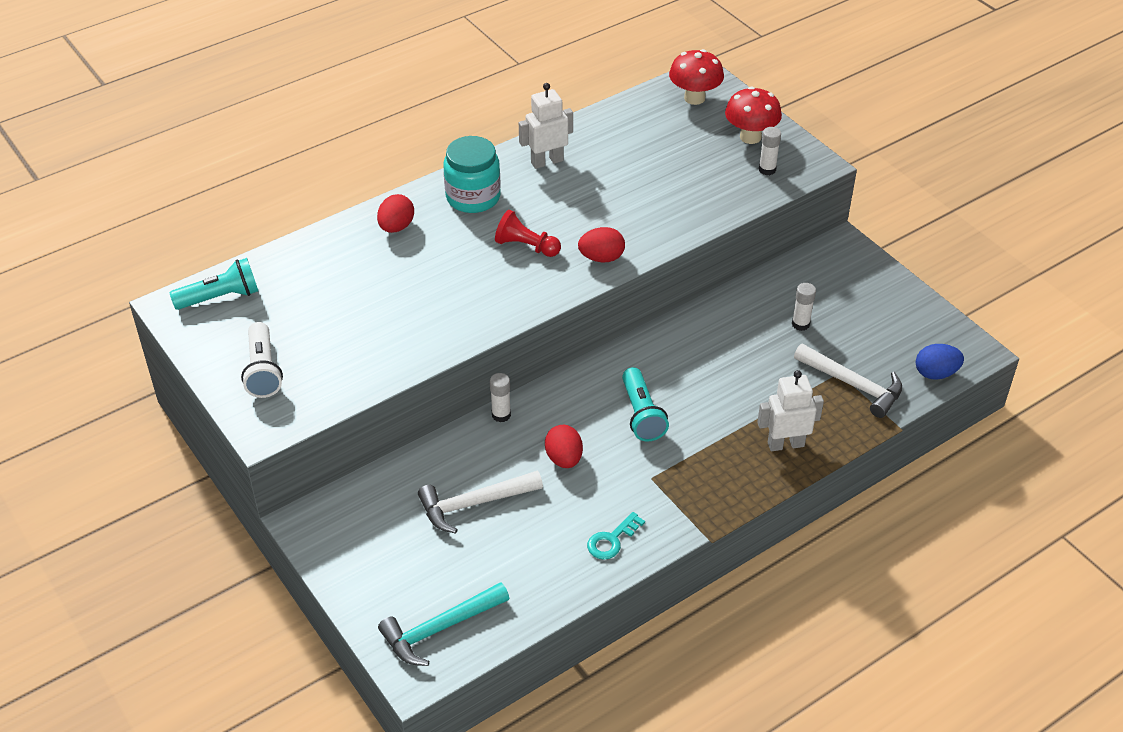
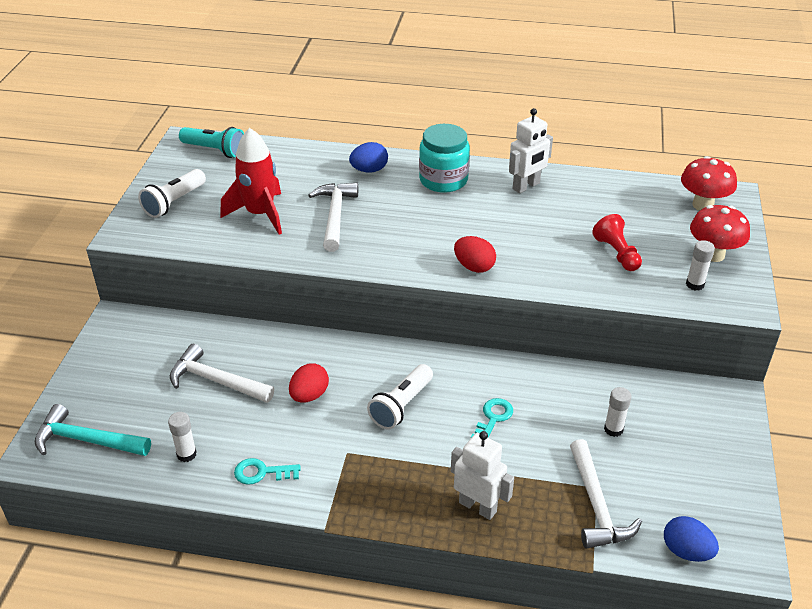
camera: 45 degrees right, 5 degrees down
red egg [377,194,414,233] -> blue egg [349,142,388,173]
white glue stick [490,373,511,422] -> white glue stick moved to [168,412,197,462]
red pawn [495,210,561,257] -> red pawn moved to [592,214,642,271]
white robot [519,83,573,169] -> white robot turned 120 degrees clockwise [509,108,553,193]
turquoise flashlight [622,367,669,442] -> white flashlight [367,364,433,430]
none -> red rocket [221,128,282,234]
none -> white hammer [308,183,358,252]
none -> turquoise key [471,398,513,438]

